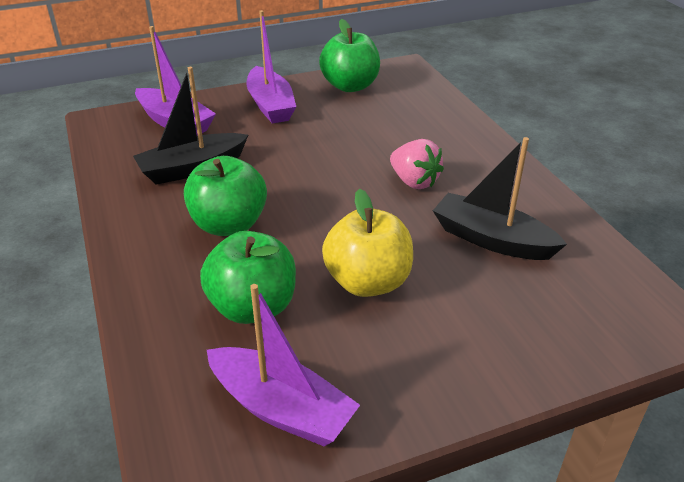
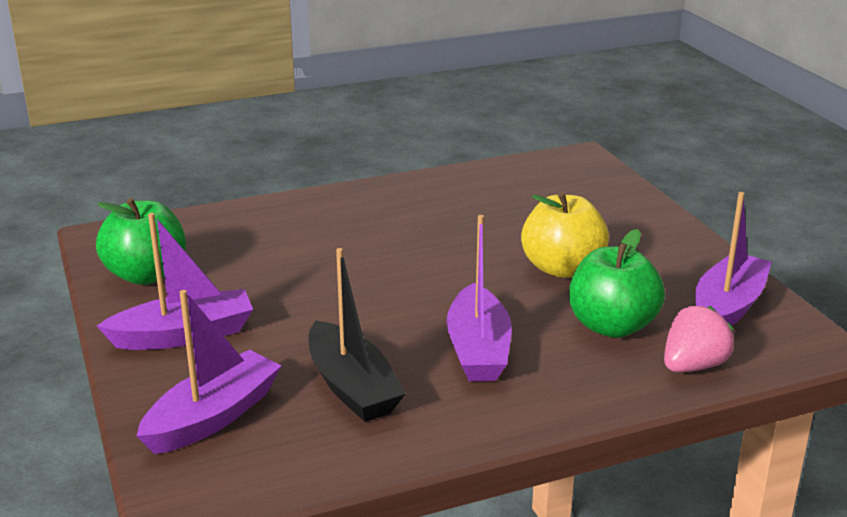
camera: 90 degrees left, 10 degrees down
green apple [184,156,267,236] -> purple boat [446,215,512,381]
pink strawberry [390,139,444,189] -> pink strawberry moved to [664,306,734,372]
black boat [433,137,567,260] -> none

